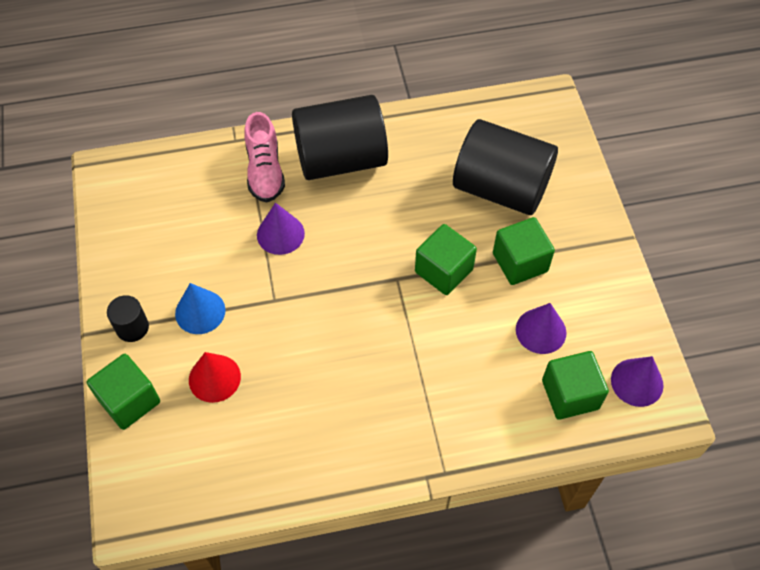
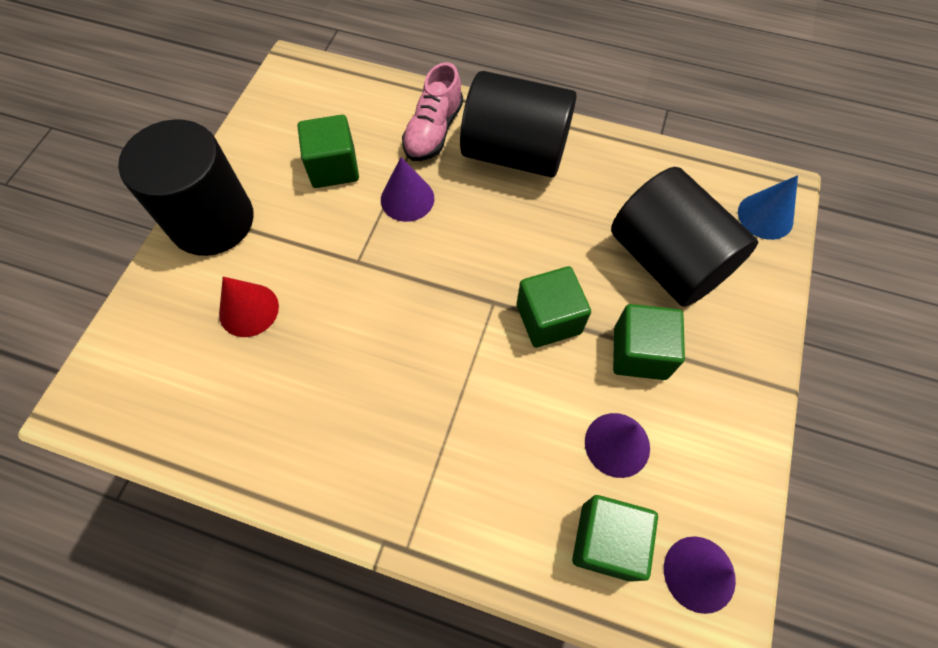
camera: 30 degrees right, 5 degrees up
green cube [87,354,160,430] -> green cube moved to [298,115,359,188]
black cylinder [107,295,149,342] -> black cylinder [118,119,254,256], size x2.34
blue cone [175,283,226,334] -> blue cone moved to [738,175,798,240]

